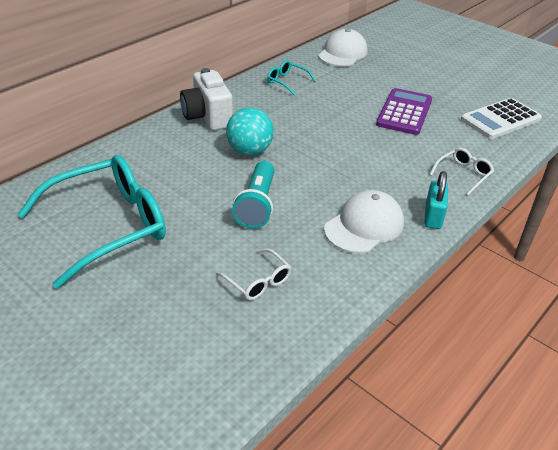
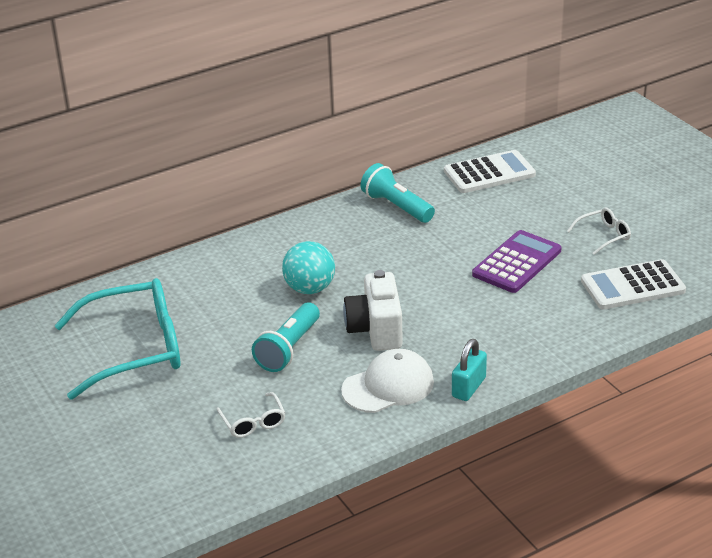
camera: 20 degrees right, 5 degrees down
white camera [180,68,233,130] -> white camera moved to [343,270,403,351]
turquoise glasses [267,60,316,95] -> turquoise flashlight [360,163,435,223]
white cap [318,29,368,66] -> white calculator [444,150,536,193]
white glasses [429,148,494,195] -> white glasses moved to [567,208,631,255]

